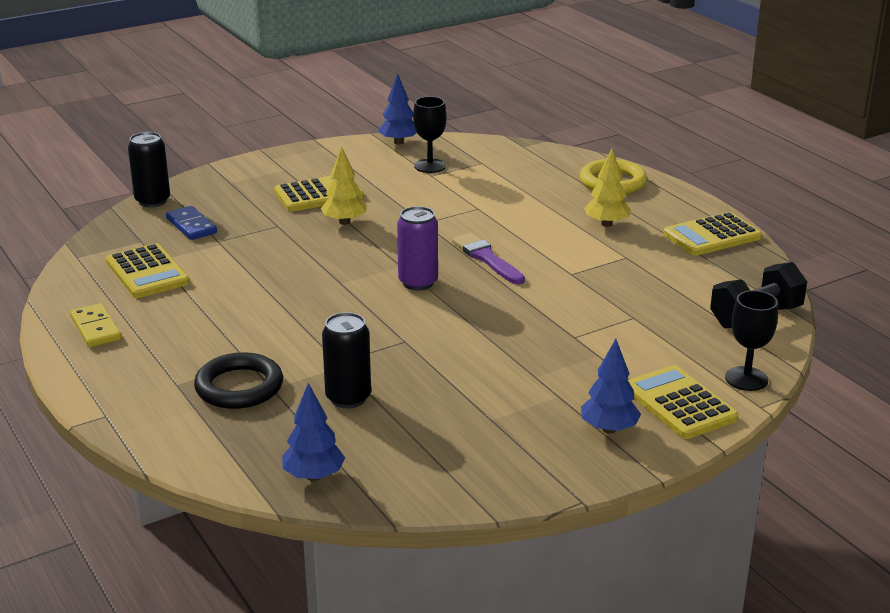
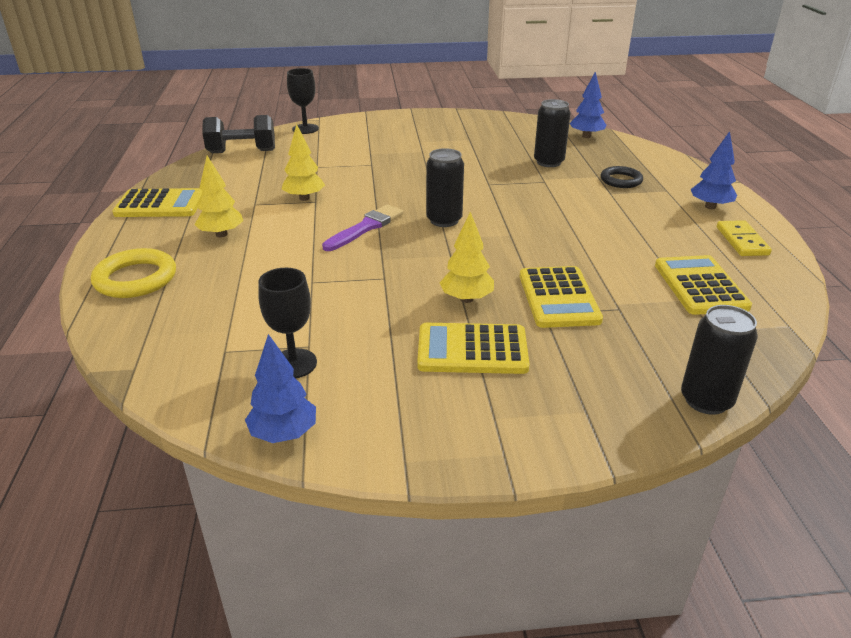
camera: 155 degrees left, 5 degrees up
blue domino [166,206,217,240] -> none
black ring [194,352,283,409] -> black ring [601,166,643,188], size x0.66
purple can [397,206,438,291] -> black can [426,148,464,227]
purple brush [452,233,525,285] -> purple brush turned 135 degrees counterclockwise [322,204,403,251]
blue tree [581,339,641,434] -> blue tree moved to [691,131,737,209]
yellow calculator [628,365,738,439] -> yellow calculator moved to [520,266,603,328]
none -> yellow tree [282,124,325,201]

